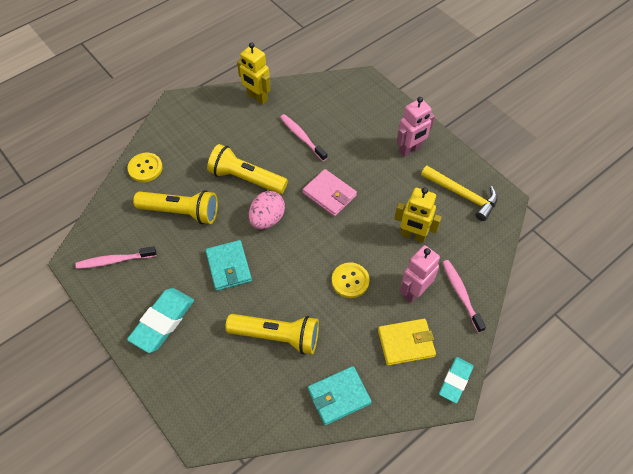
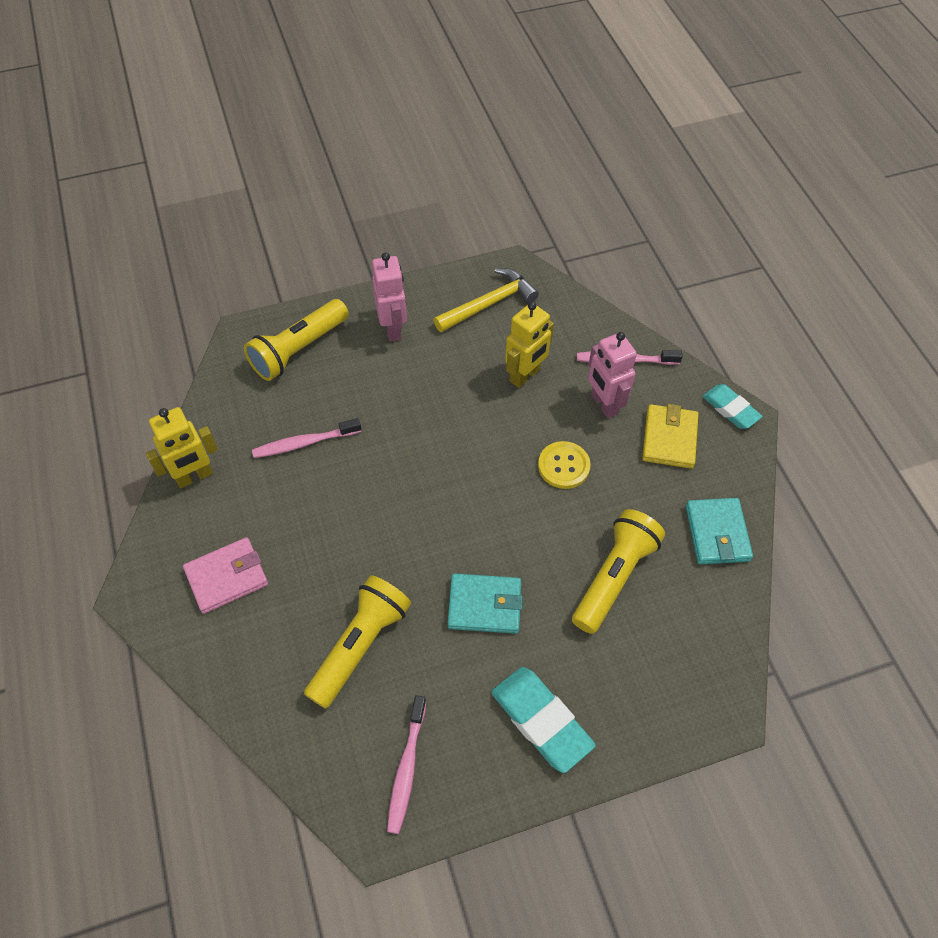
camera: 70 degrees left, 0 degrees up
yellow button [127,153,163,182] -> none
yellow flashlight [207,144,288,194] -> yellow flashlight moved to [244,299,349,381]
pink egg [249,191,285,229] -> none
pink wallet [303,169,357,216] -> pink wallet moved to [183,537,268,614]

